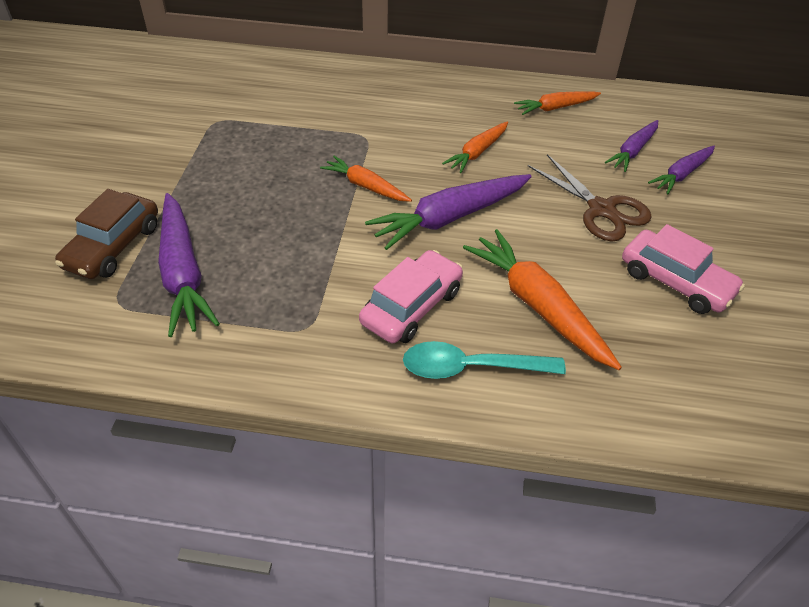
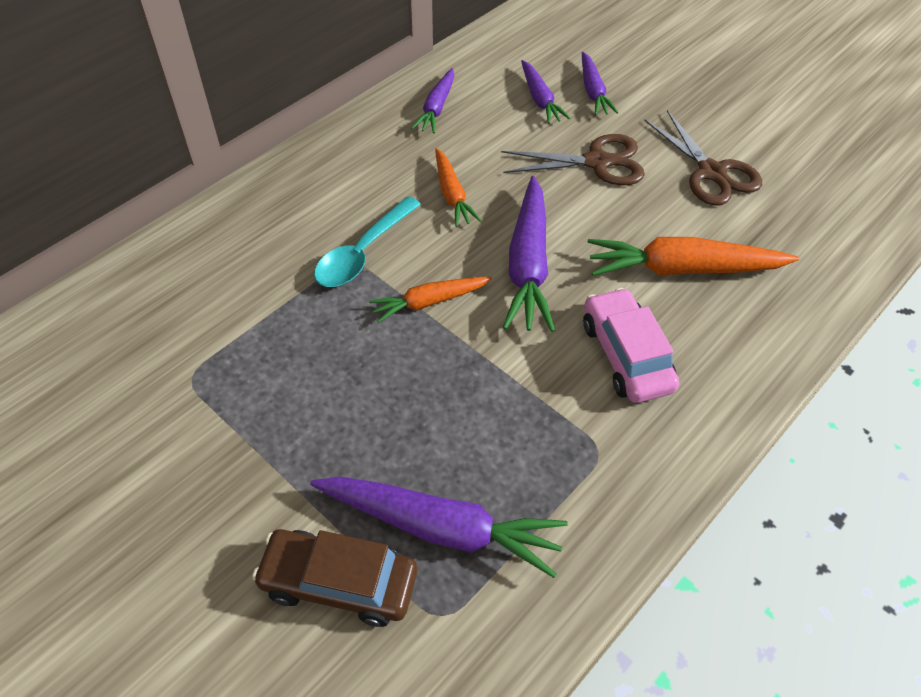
camera: 55 degrees left, 5 degrees up
brown car [55,189,158,279] -> brown car turned 135 degrees clockwise [252,529,417,627]
turquoise spoon [403,341,566,379] -> turquoise spoon moved to [314,196,421,287]
orange carrot [514,91,601,115] -> purple carrot [411,68,454,133]
pink car [622,224,745,314] -> brown scissors [644,110,762,206]

